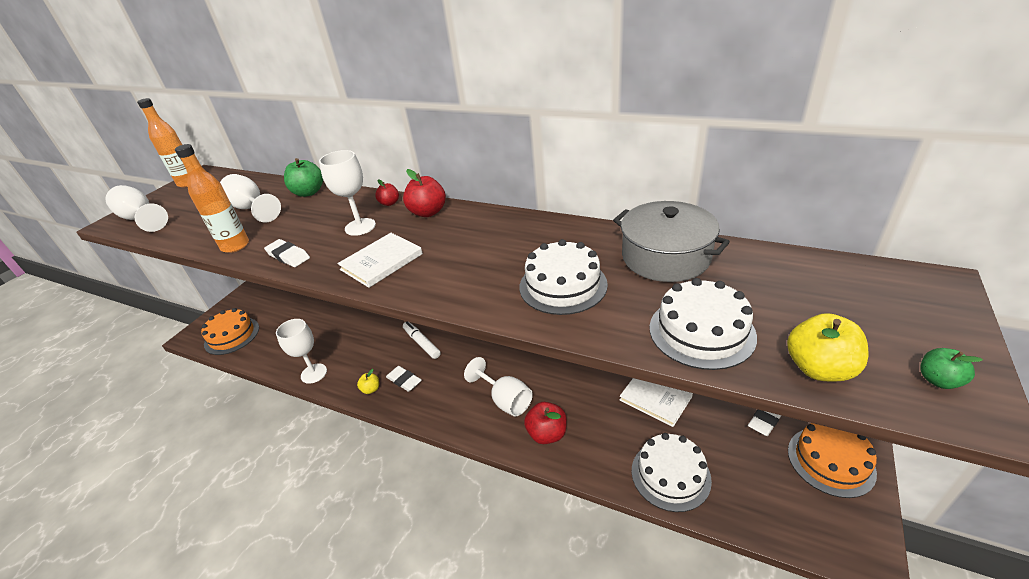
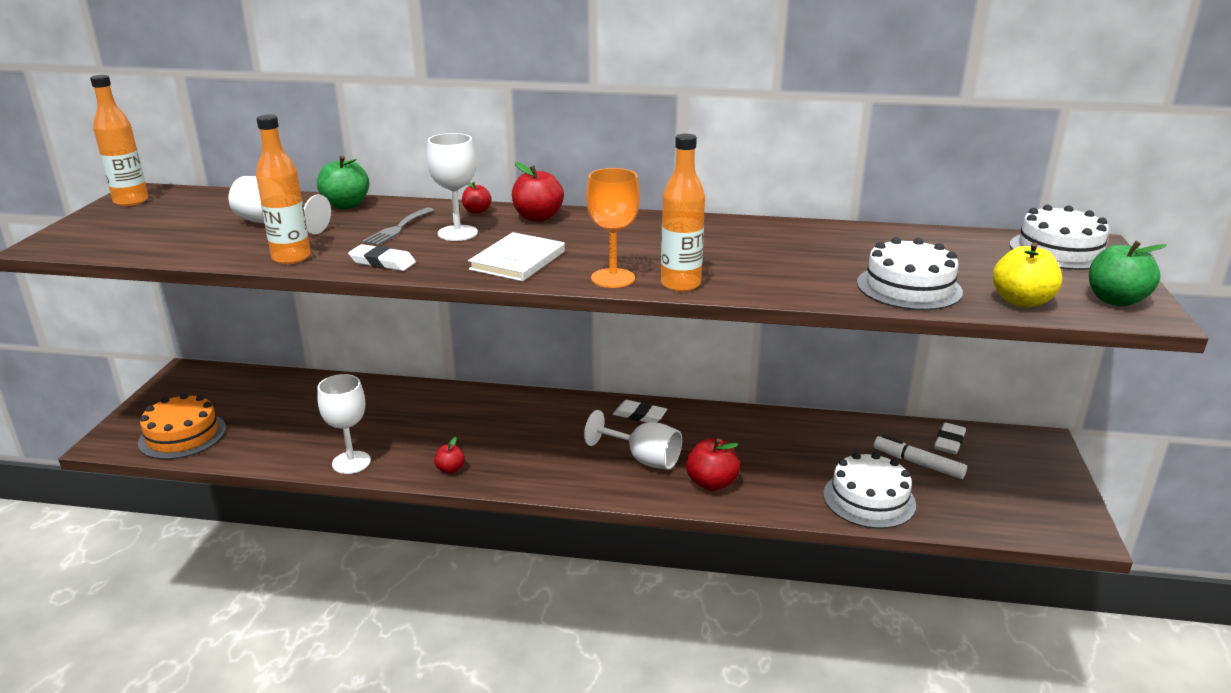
camera: 20 degrees left, 10 degrees down
white goblet [105,185,168,232] -> none
yellow apple [357,369,379,394] -> red apple [434,437,465,474]
white eraser [386,366,422,392] -> white eraser moved to [613,400,667,423]
white marker [403,322,441,359] -> white marker moved to [874,435,967,479]
white cake [519,239,608,315] -> white cake moved to [1010,205,1109,270]
grey pot [613,201,730,282] -> none
white book [620,378,693,427] -> none
orange cake [788,423,877,498] -> none
green apple [920,348,983,389] -> green apple [1089,241,1167,307], size x1.73
none -> grey fork [362,207,434,246]
none -> orange goblet [586,168,640,288]
none -> orange bottle [661,134,705,292]

